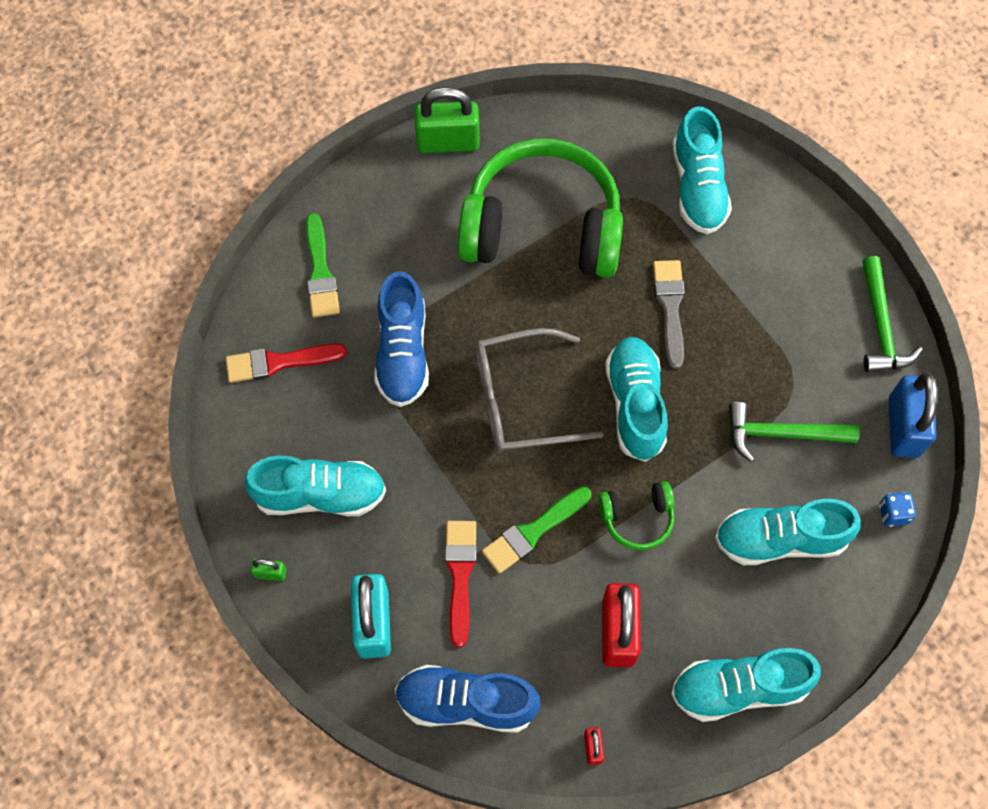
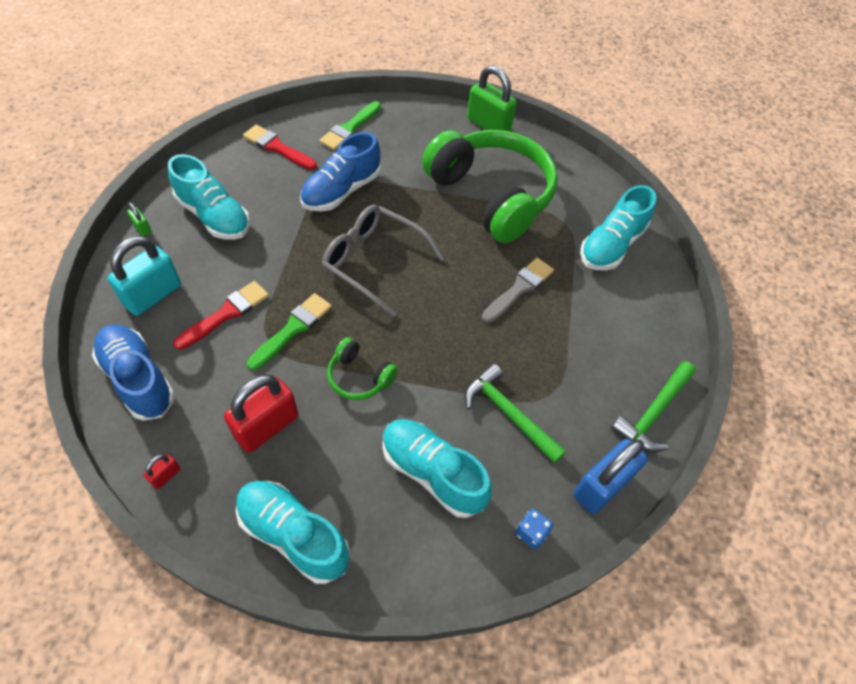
camera: 40 degrees right, 10 degrees down
green brush [482,486,591,574] -> green brush turned 120 degrees clockwise [247,293,332,370]
turquoise shoe [605,337,668,462] -> none

